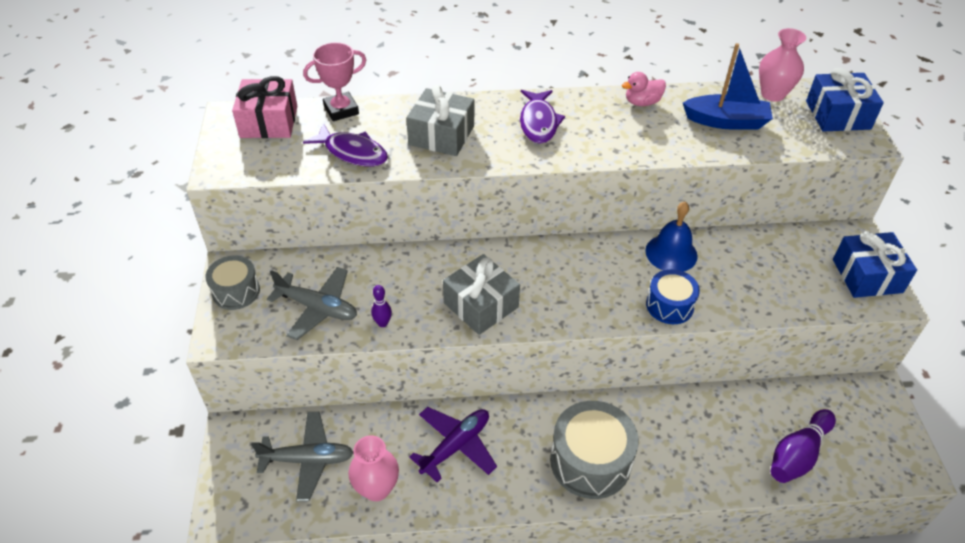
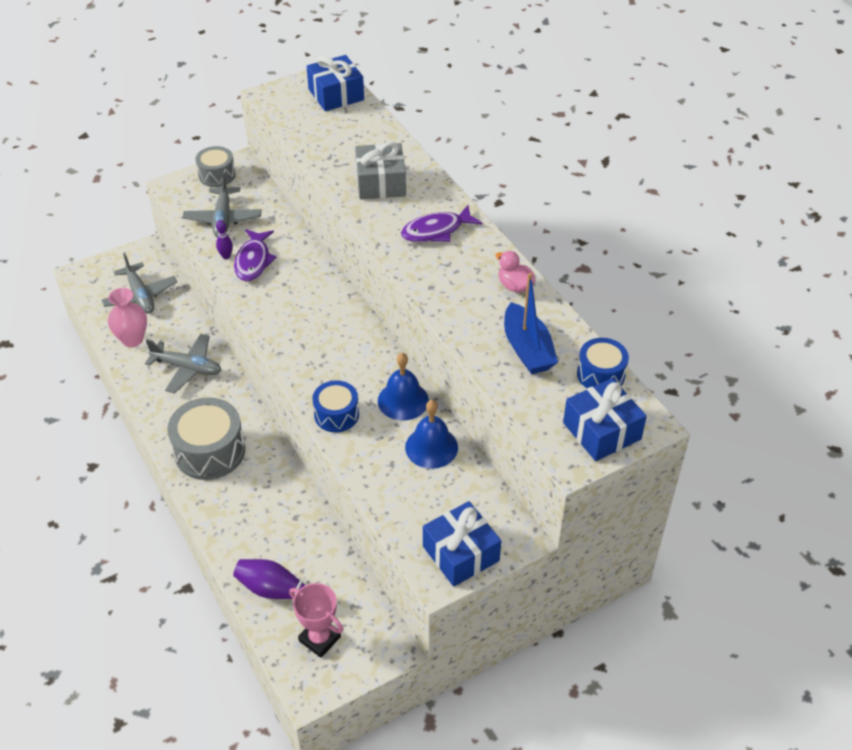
camera: 65 degrees right, 0 degrees up
pink gift [232,76,297,138] -> blue gift [307,55,364,111]
pink trophy [303,42,366,121] -> pink trophy moved to [289,583,343,658]
purple fish [303,124,388,167] -> purple fish moved to [234,229,277,282]
purple plane [409,407,497,482] -> grey plane [145,334,221,393]
grey gift [443,254,520,335] -> none
pink vase [759,28,806,102] -> blue drum [577,338,629,388]
none -> blue bell [405,400,458,469]

